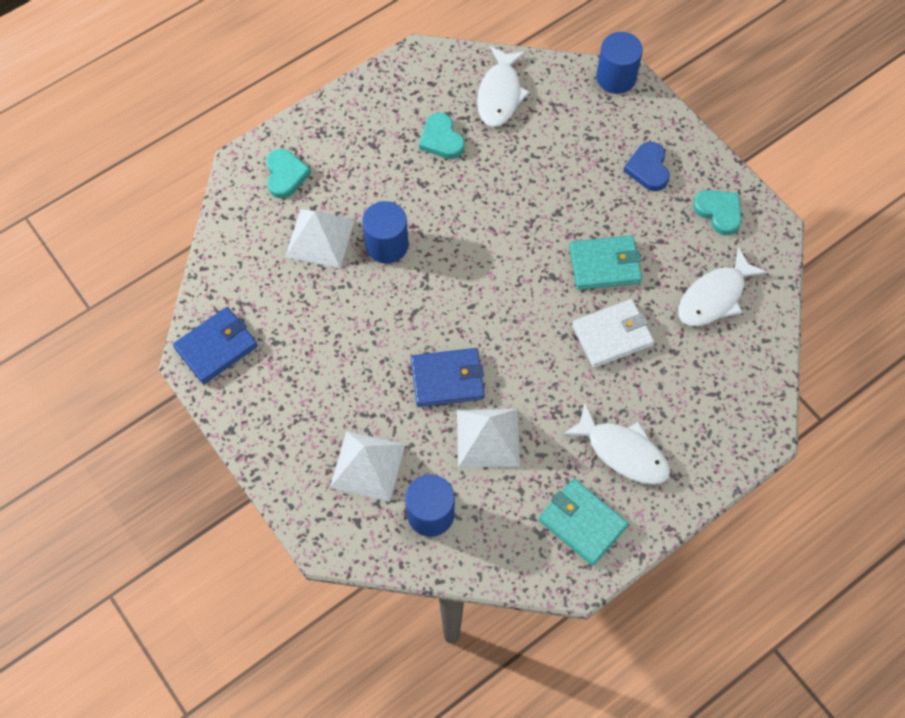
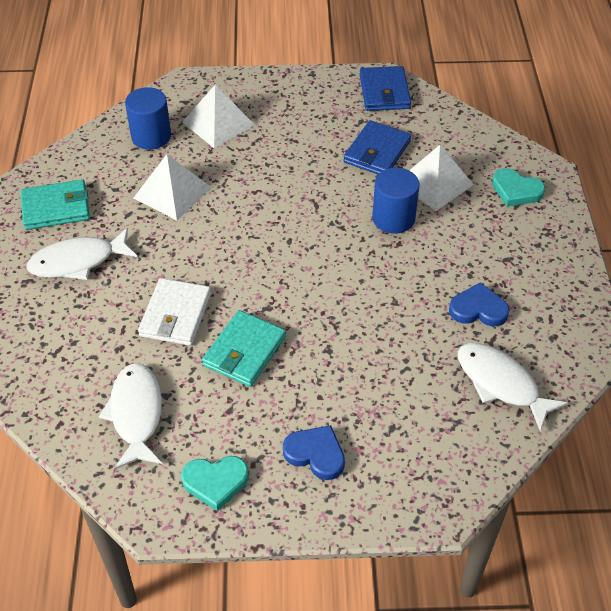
camera: 125 degrees right, 15 degrees down
blue wallet [411,348,485,407] -> blue wallet moved to [343,120,411,174]
turquoise heart [419,113,465,159] -> blue heart [449,282,510,327]
blue cylinder [596,32,643,94] -> none

